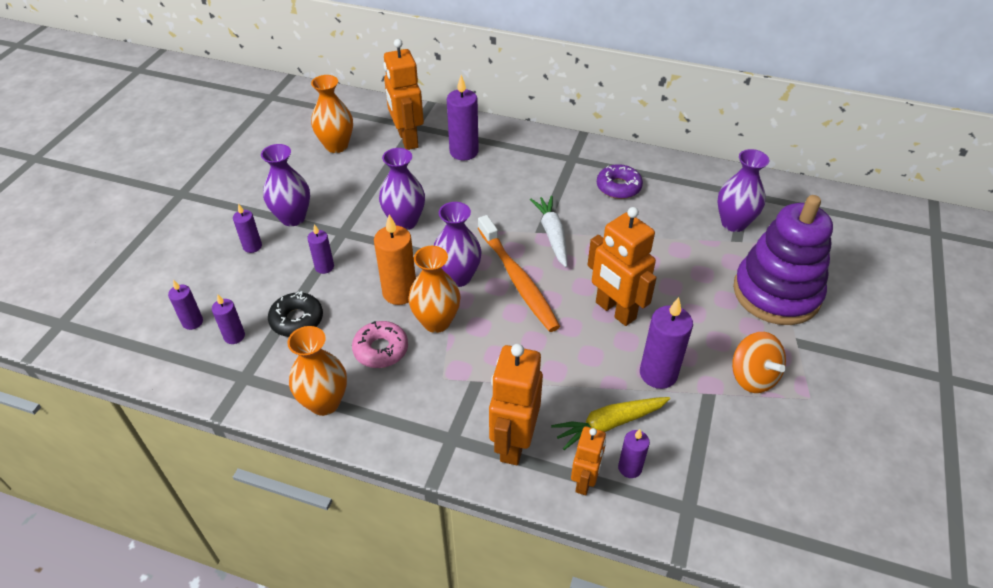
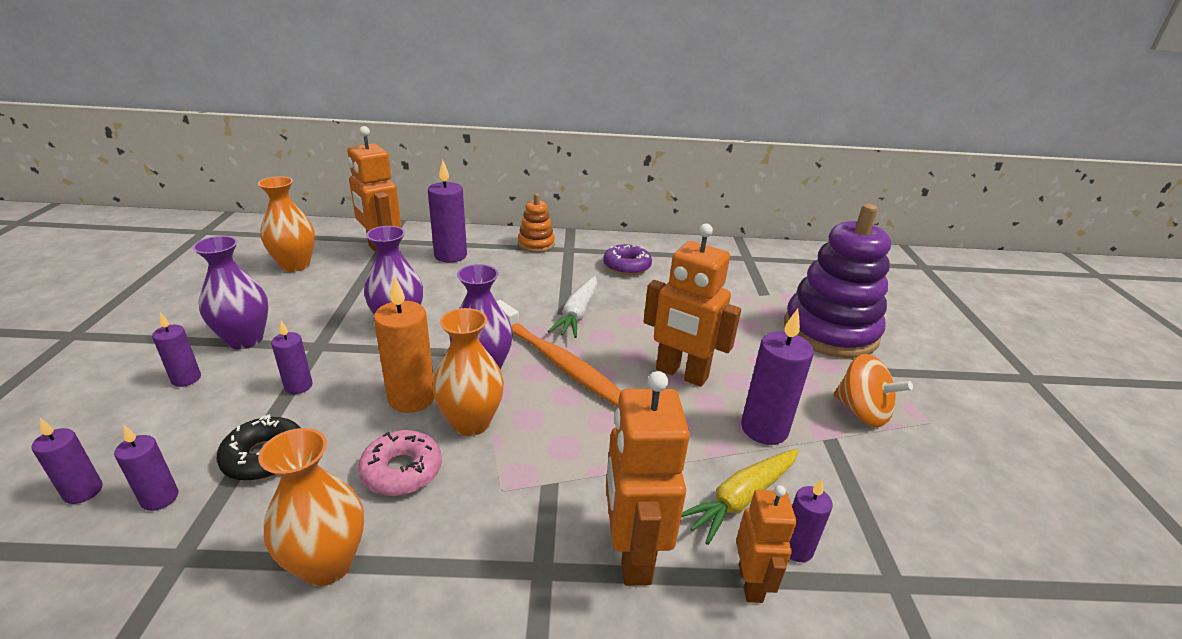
camera: 20 degrees left, 15 degrees down
white carrot [530,196,567,267] -> white carrot turned 135 degrees counterclockwise [548,276,597,338]
purple vase [717,149,769,232] -> none
none -> orange stacking toy [518,193,555,253]

